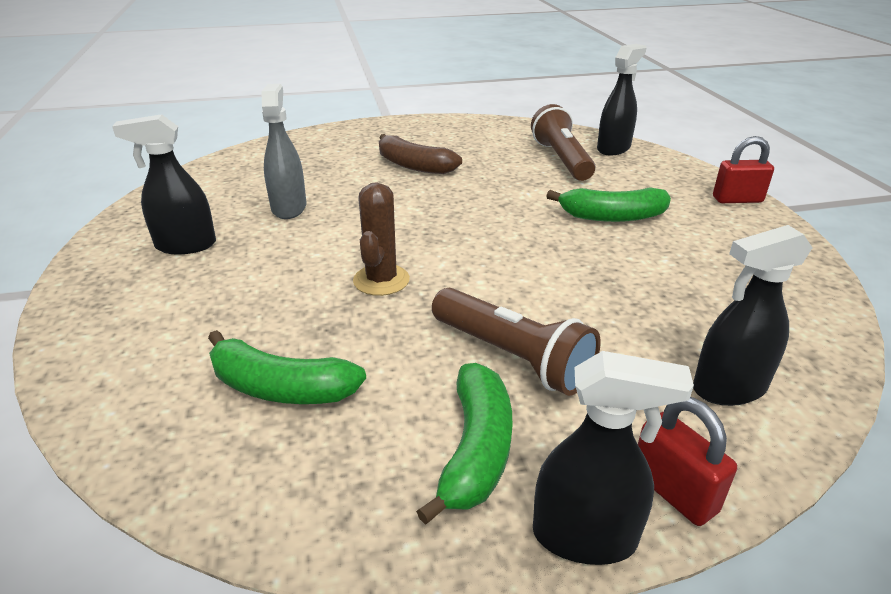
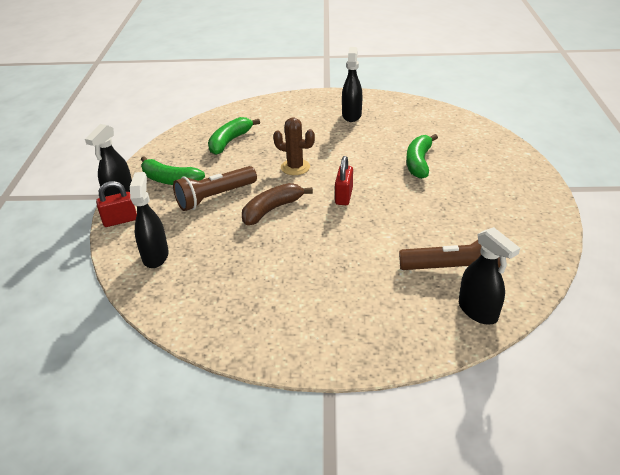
camera: 105 degrees right, 5 degrees up
grey spray bottle [262,84,306,219] -> none
brown banana [379,134,462,174] -> brown banana moved to [242,183,313,225]
green banana [546,187,671,222] -> green banana moved to [406,134,438,179]
red padlock [713,136,774,203] -> red padlock moved to [335,156,353,205]

